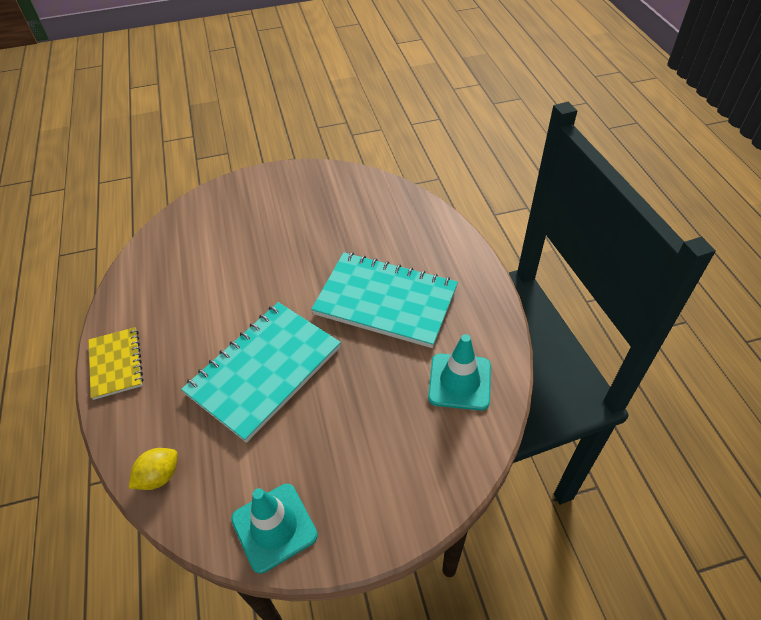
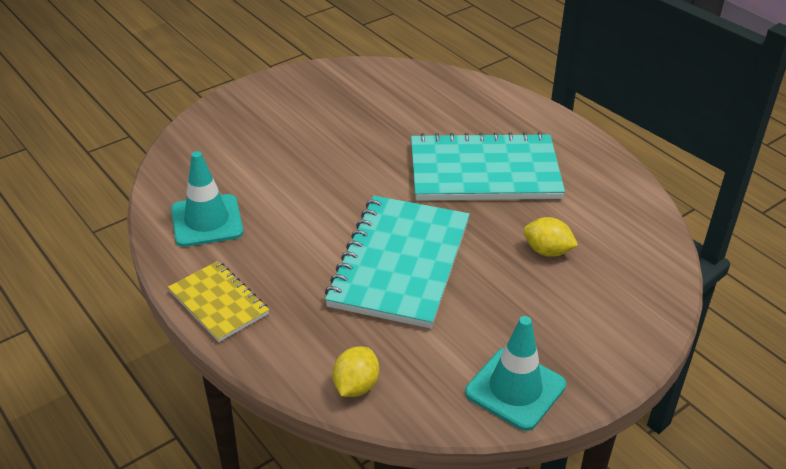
camera: 25 degrees left, 10 degrees down
turquoise traffic cone [428,334,491,411] -> turquoise traffic cone moved to [171,151,243,247]
none -> yellow lemon [523,217,578,257]

